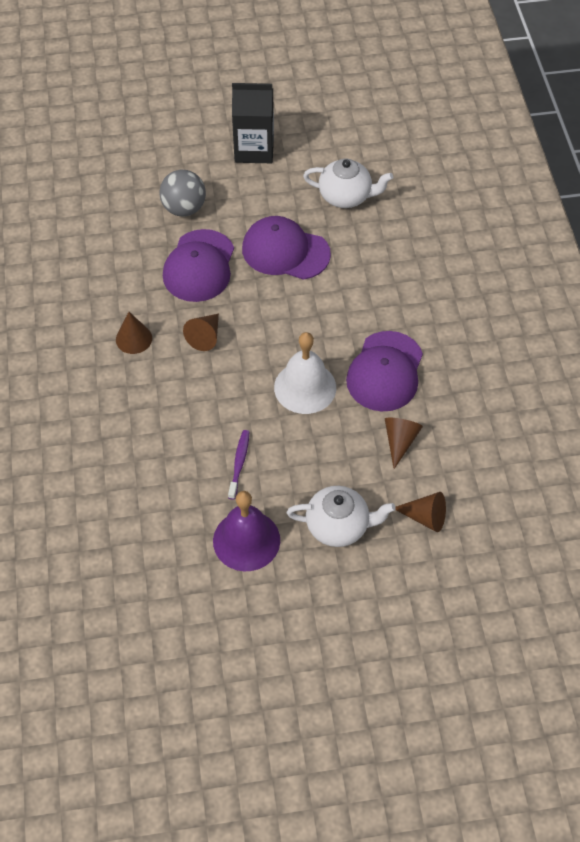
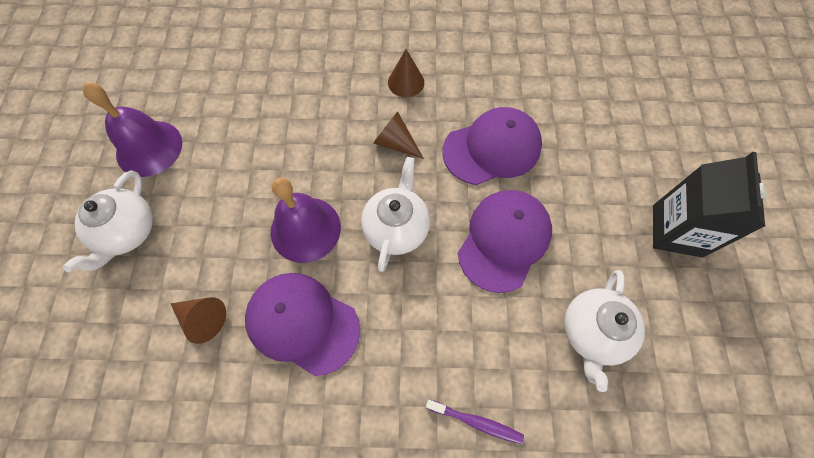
camera: 100 degrees right, 10 degrees up
grey ball [159,170,206,216] -> none
purple cap [163,229,234,302] -> purple cap turned 135 degrees clockwise [443,107,542,185]
purple toothbrush [228,430,249,500] -> purple toothbrush moved to [426,399,524,444]
white bell [274,332,336,414] -> purple bell [271,178,341,263]
brown cone [395,492,446,532] -> none
none -> white teapot [361,157,430,272]

